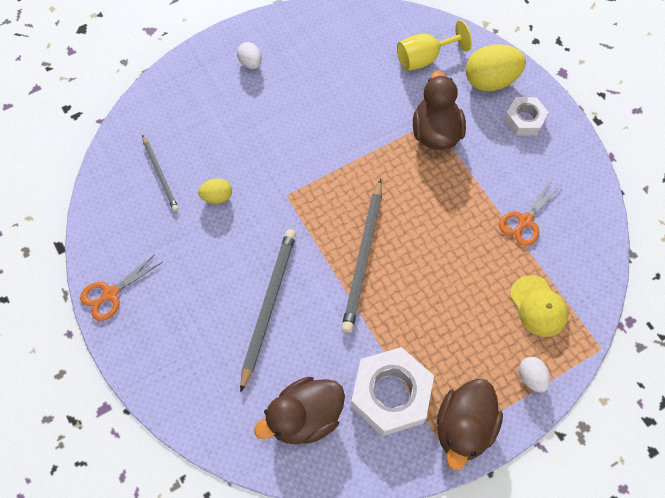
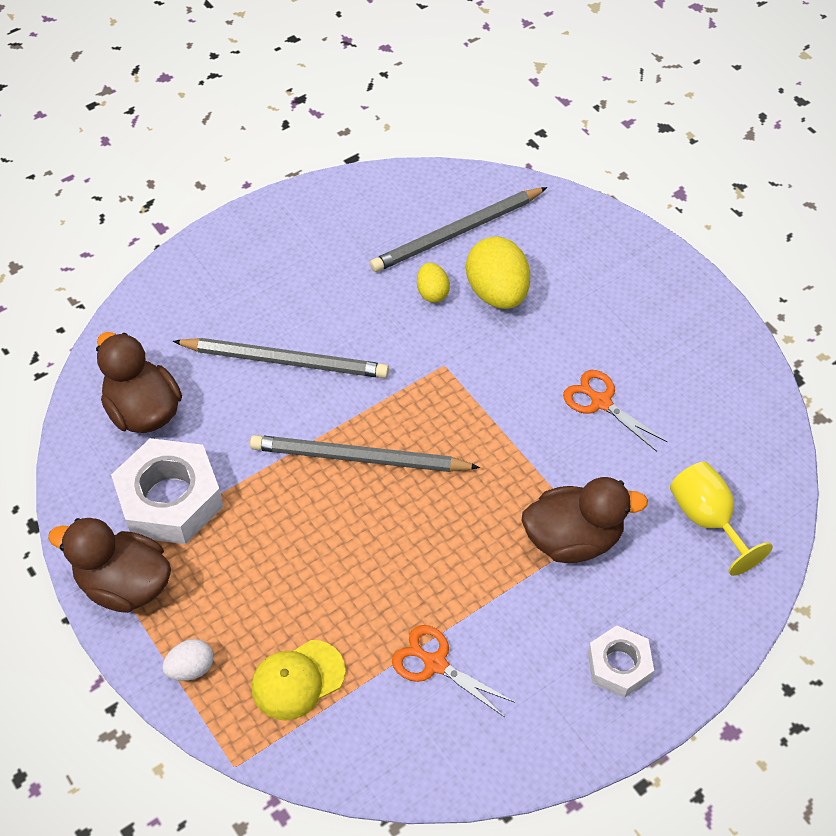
camera: 85 degrees right, 10 degrees down
orange scissors [80,253,162,321] -> orange scissors moved to [563,370,668,452]
grey pencil [142,135,179,211] -> grey pencil [370,187,547,272], size x1.69
white egg [237,42,262,69] -> none
yellow egg [466,44,526,91] -> yellow egg moved to [466,236,530,309]

